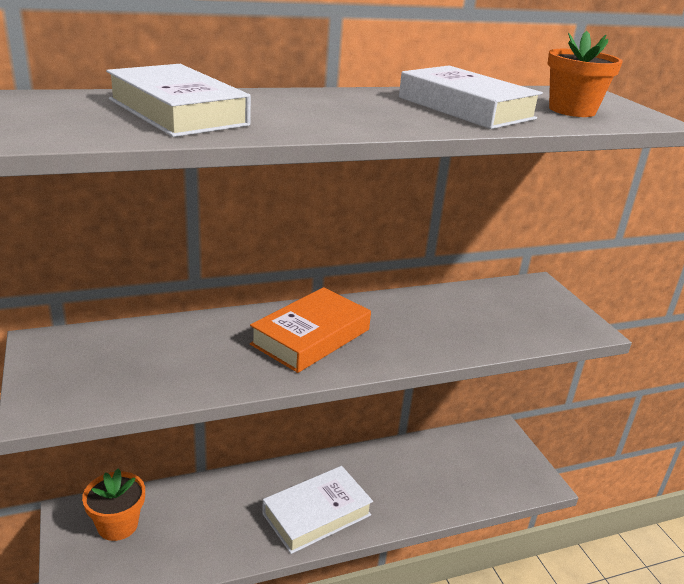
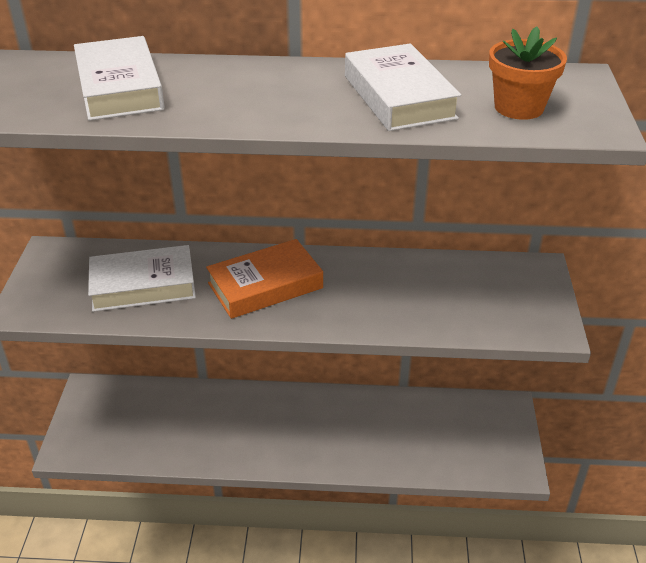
camera: 25 degrees right, 10 degrees up
orange flower pot [82,469,145,541] -> none
white book [262,466,373,554] -> white book moved to [88,245,196,312]

